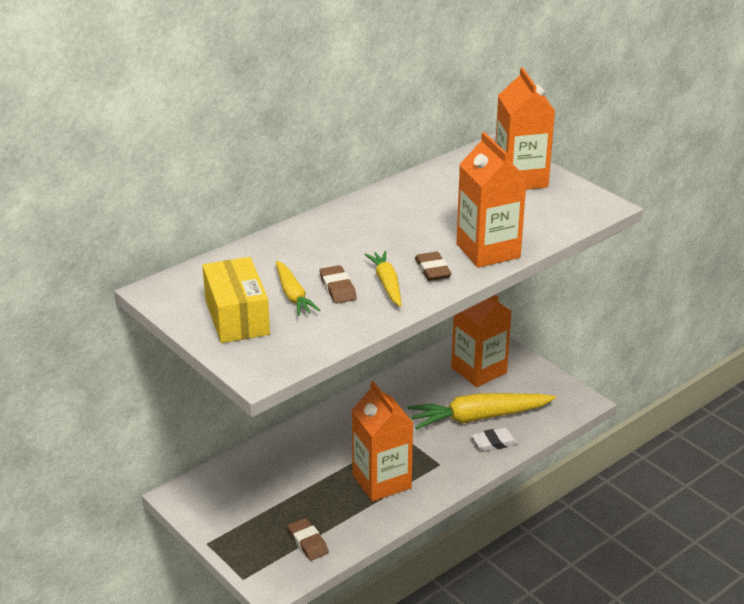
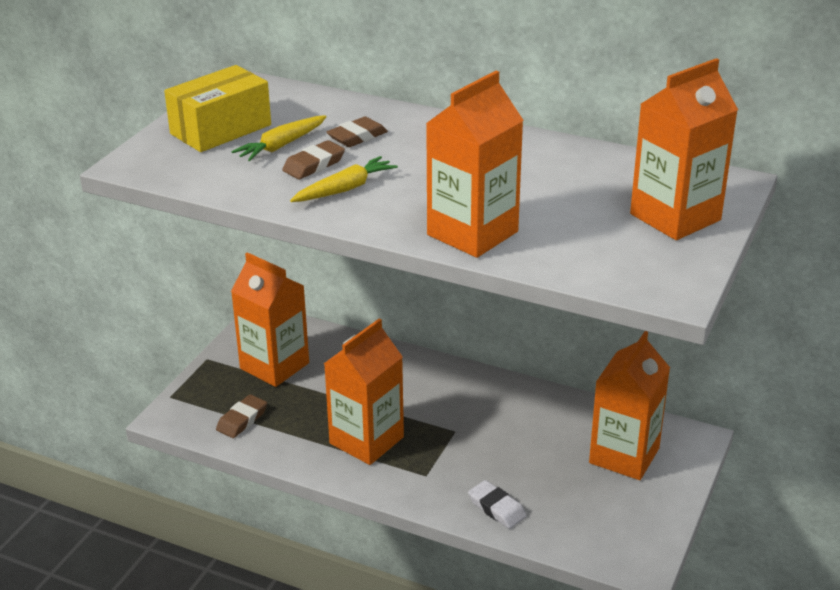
camera: 65 degrees right, 0 degrees up
yellow carrot [408,393,556,430] -> none
brown eraser [415,252,452,281] -> brown eraser moved to [326,117,388,147]
none -> orange carton [231,252,309,387]

